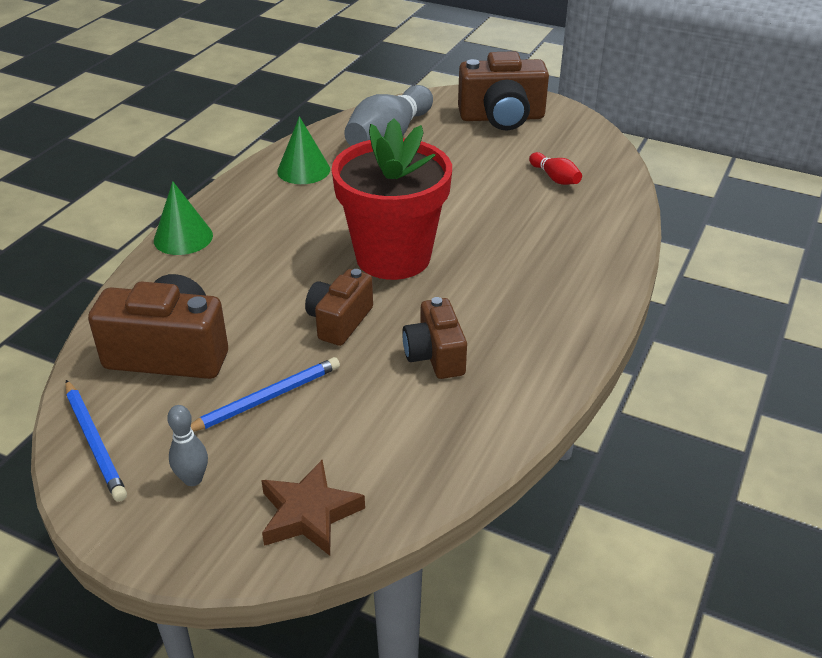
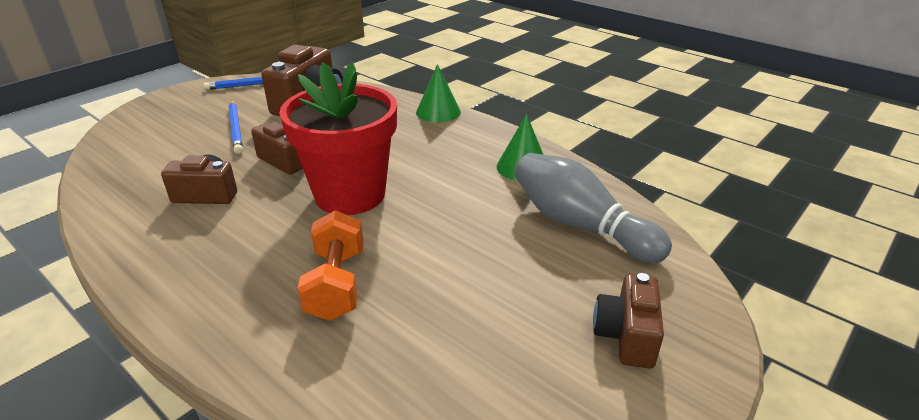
camera: 105 degrees right, 5 degrees down
grey bowling pin [167,405,208,486] -> none
brown star [261,460,365,556] -> none
brown camera [458,51,549,130] -> brown camera [593,273,664,369], size x0.62
red bowling pin [529,152,582,185] -> none
none -> orange dumbbell [298,210,364,321]

